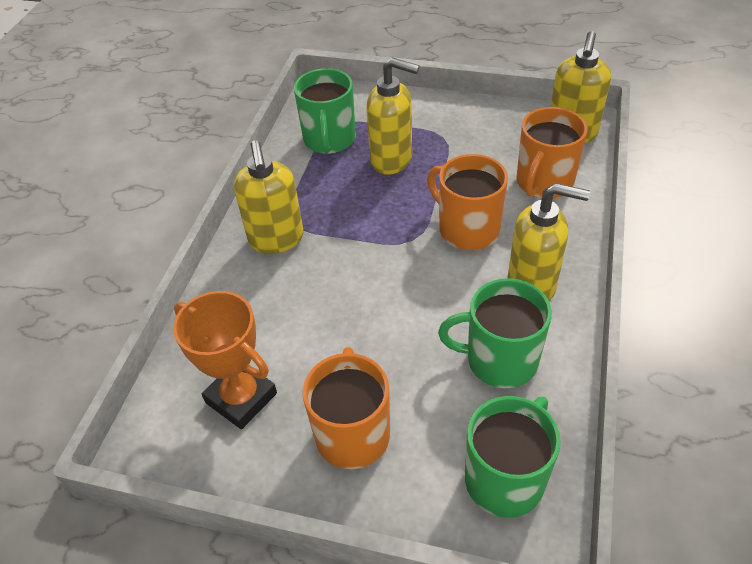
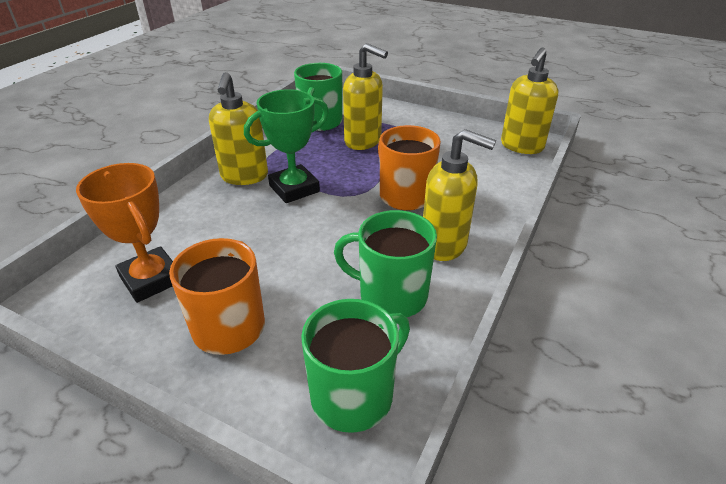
camera: 10 degrees right, 10 degrees down
orange mug [516,107,587,198] -> none
none -> green trophy [244,89,329,203]

